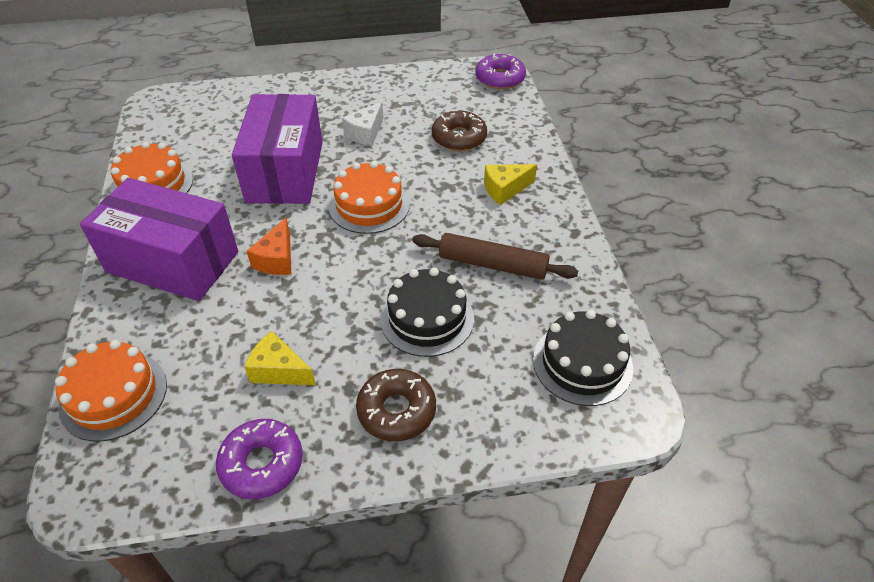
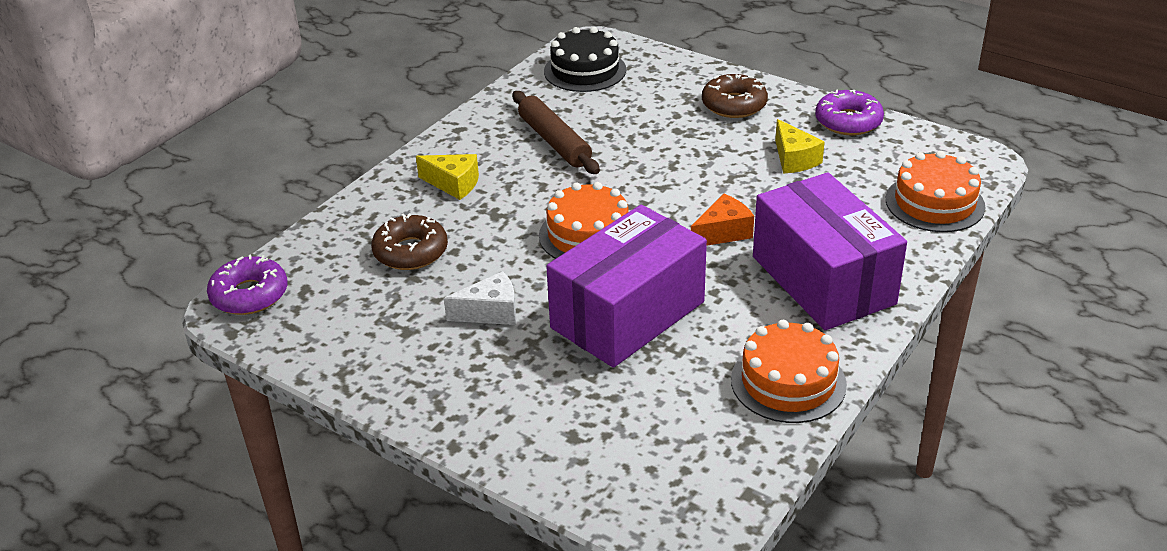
camera: 135 degrees left, 10 degrees down
black cake [380,268,474,357] -> none

